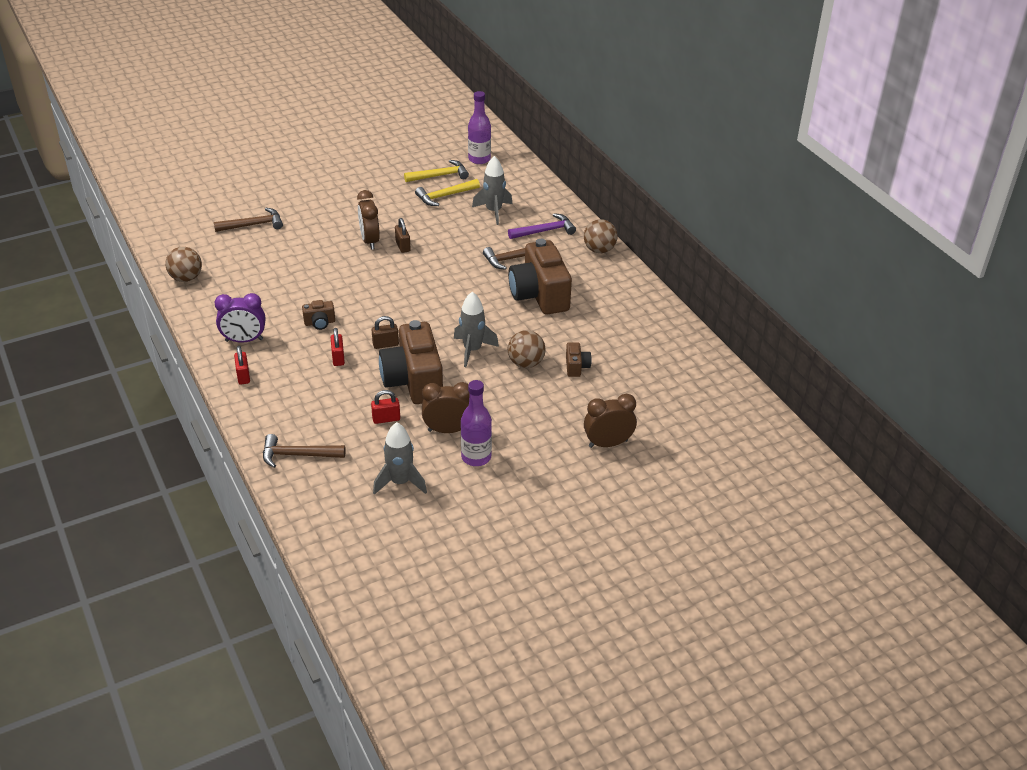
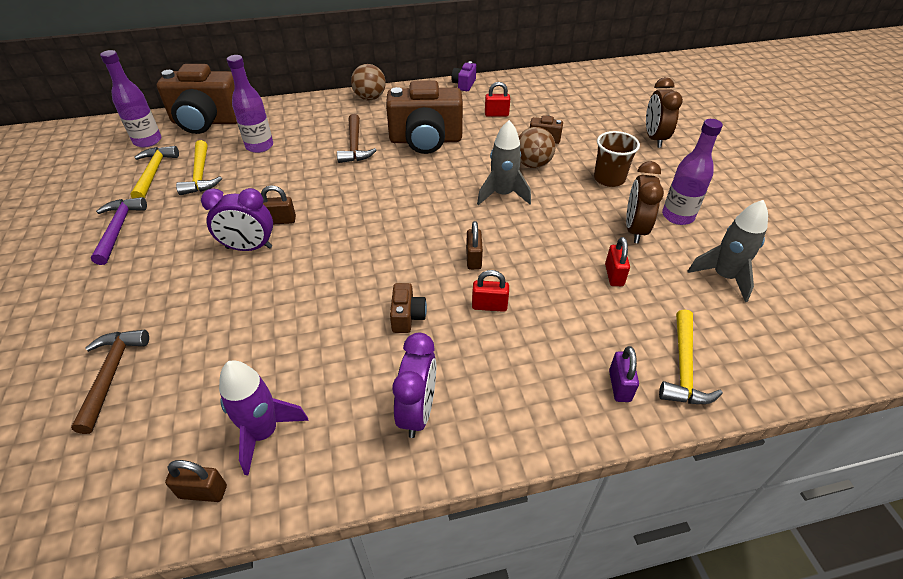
camera: 75 degrees left, 5 degrees up
brown ball [165,247,202,282] -> brown padlock [165,460,227,502]
red padlock [234,346,250,385] -> red padlock moved to [485,82,510,117]
brown hammer [263,434,346,468] -> yellow hammer [659,309,723,404]
brown clock [357,190,380,250] -> purple clock [201,188,273,251]
brown camera [379,320,443,404] -> brown camera moved to [157,64,237,134]
grey rocket [472,156,512,225] -> purple bottle [227,55,273,153]
purple hammer [508,213,576,239] -> purple hammer moved to [91,197,147,265]
none -> purple rocket [219,360,309,475]
none -> purple camera [451,61,476,91]
none -> brown cup [594,131,640,187]
none -> purple padlock [609,346,639,402]

